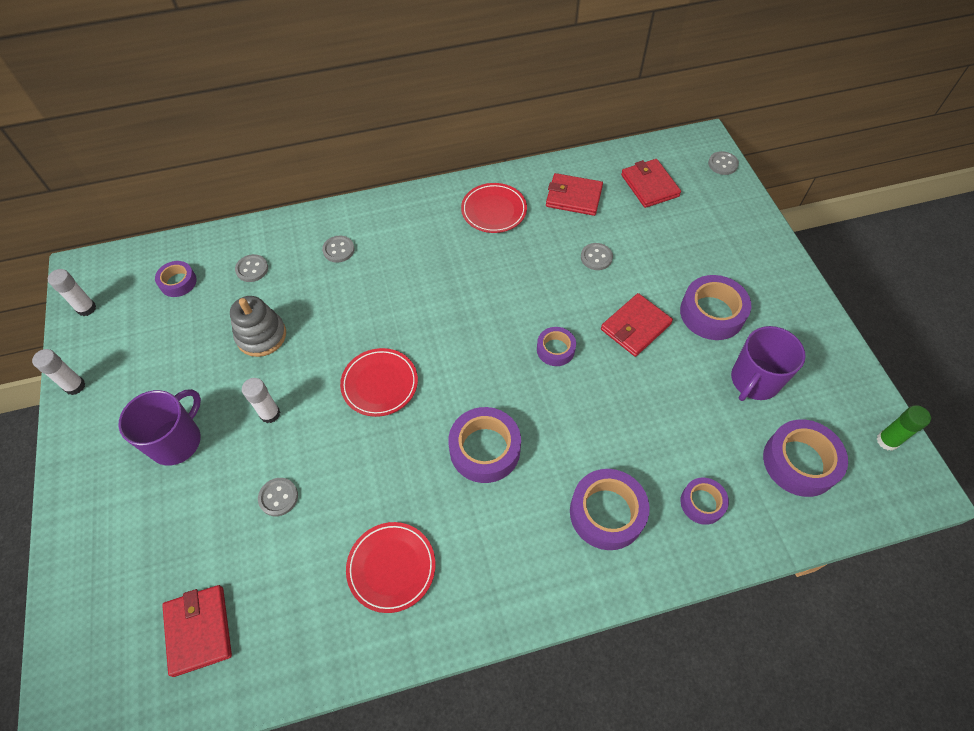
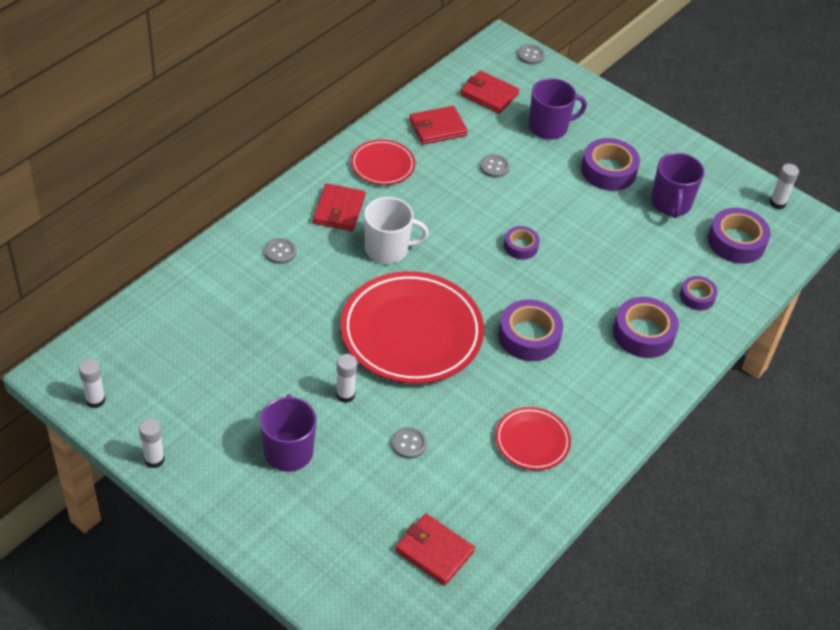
camera: 40 degrees left, 10 degrees down
purple tape [155,261,197,297] -> none
grey stacking toy [230,296,286,357] -> none
grey button [235,254,268,282] -> none
red plate [340,348,418,417] -> red plate [341,271,484,384], size x1.99
red wallet [601,293,673,357] -> red wallet moved to [313,183,365,231]
green glue stick [877,405,931,451] -> white glue stick [770,164,799,209]
none -> white mug [364,197,429,264]
none -> purple mug [529,78,587,140]

